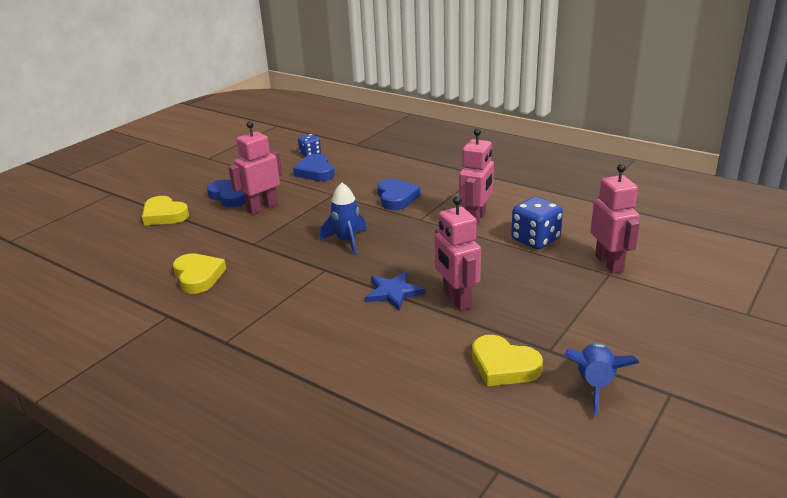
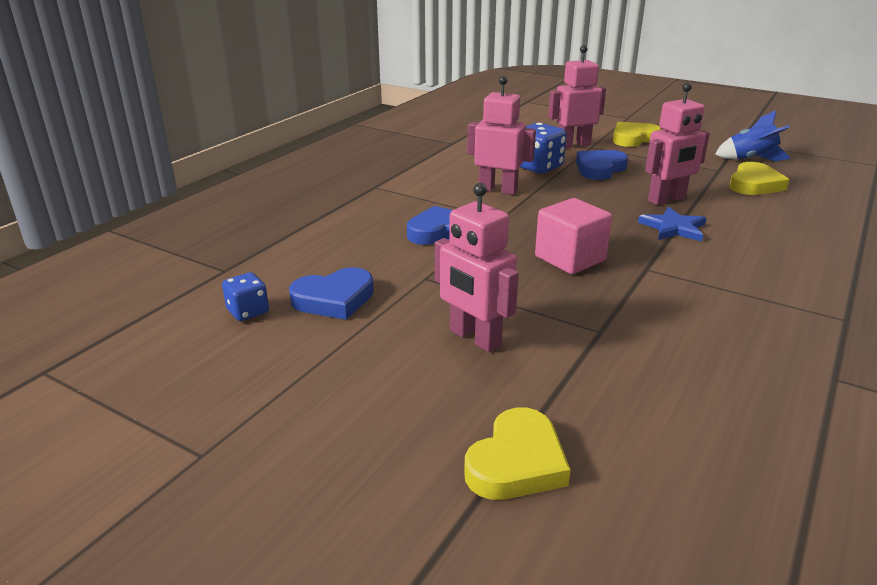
camera: 95 degrees left, 0 degrees up
yellow heart [173,254,226,294] -> yellow heart moved to [613,122,662,147]
blue heart [207,180,246,208] -> blue heart moved to [576,150,628,180]
blue rocket [320,183,367,255] -> pink cube [535,198,612,274]

